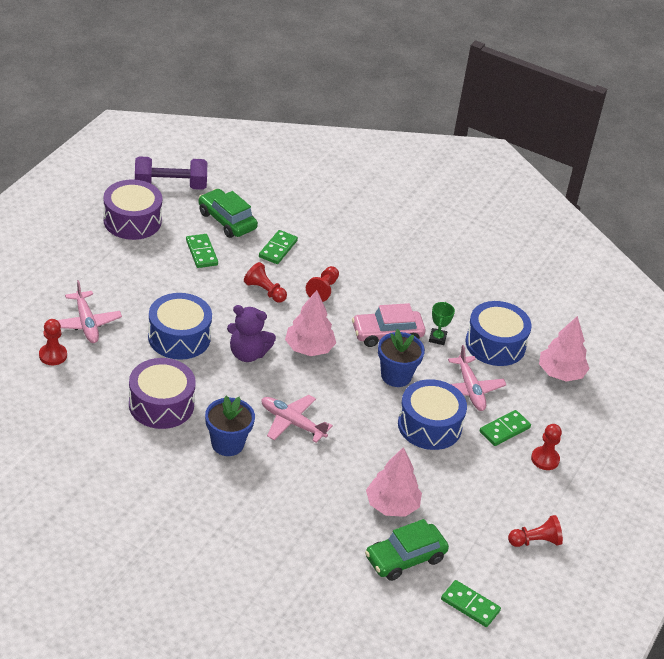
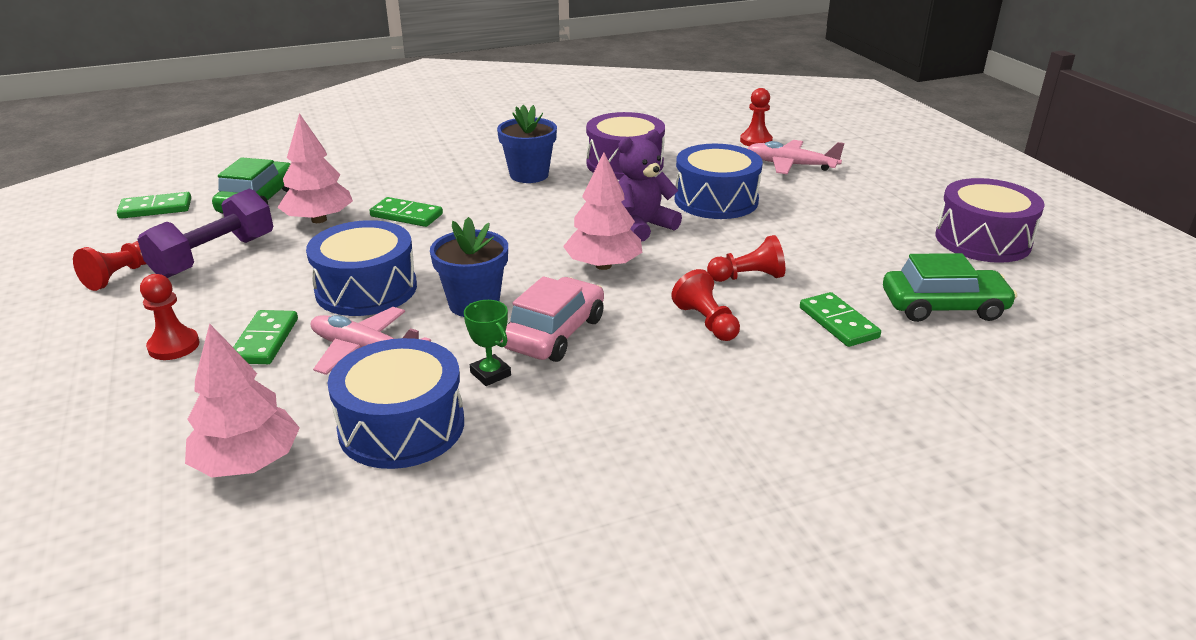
camera: 135 degrees right, 10 degrees down
purple dumbbell [135,157,207,190] -> purple dumbbell moved to [137,189,273,278]
green domino [186,234,218,268] -> green domino moved to [370,197,443,227]
pink plane [261,395,333,443] -> none

